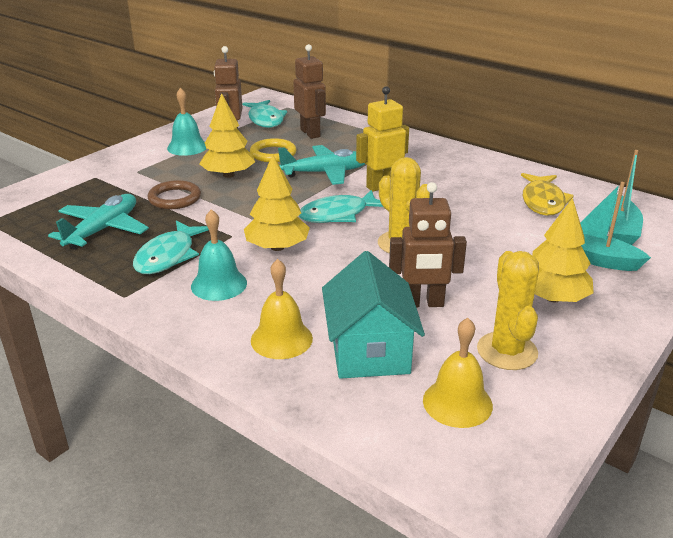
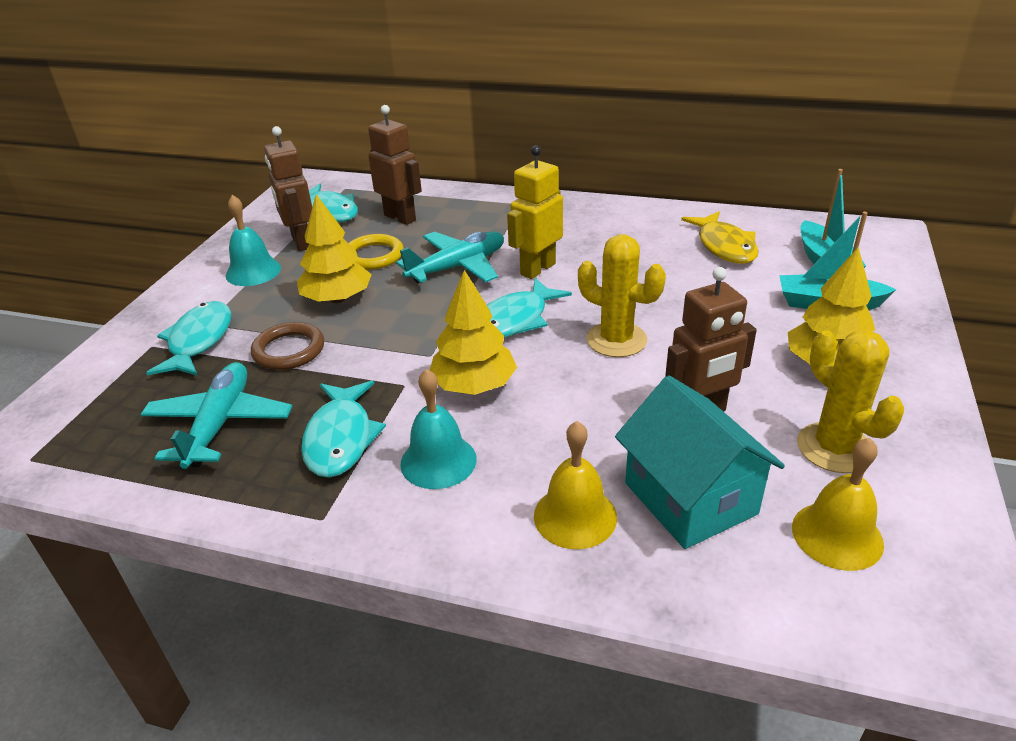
camera: 20 degrees left, 5 degrees up
none -> turquoise fish [146,301,231,376]

